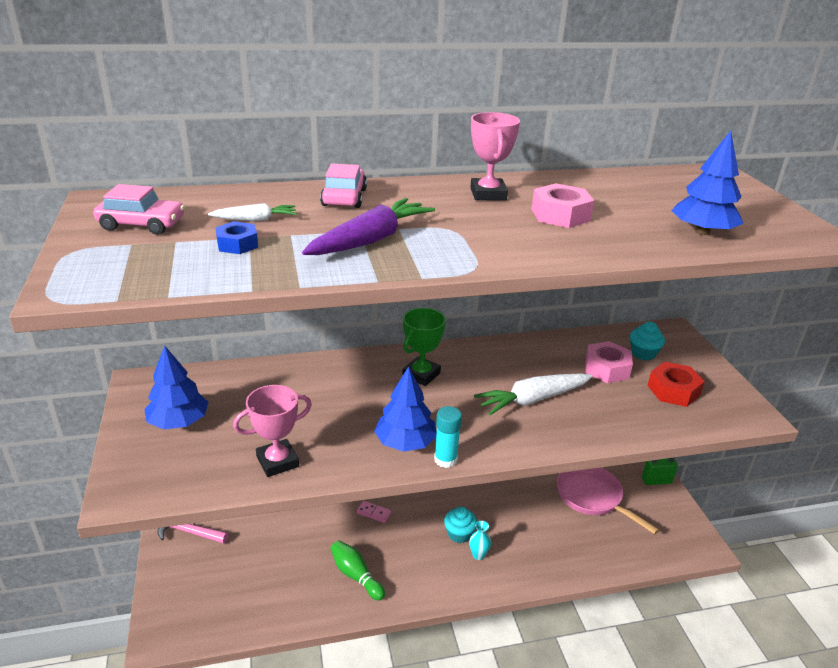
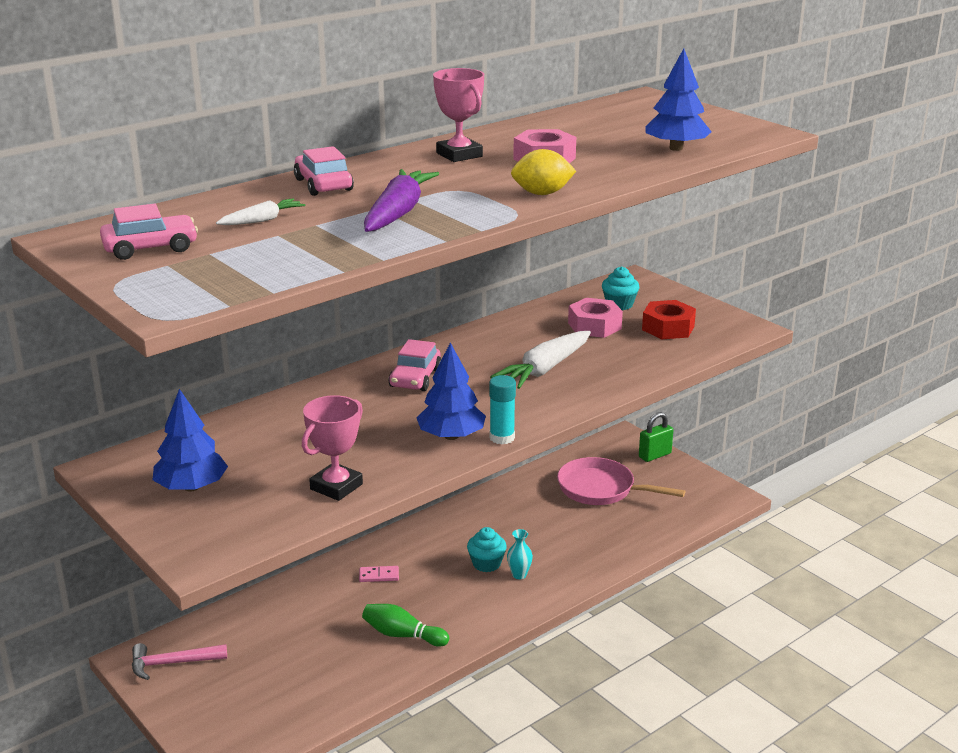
camera: 25 degrees left, 5 degrees down
blue nut [216,221,258,254] -> none
green trophy [402,308,446,386] -> pink car [389,339,441,391]
none -> yellow lemon [511,149,576,195]

